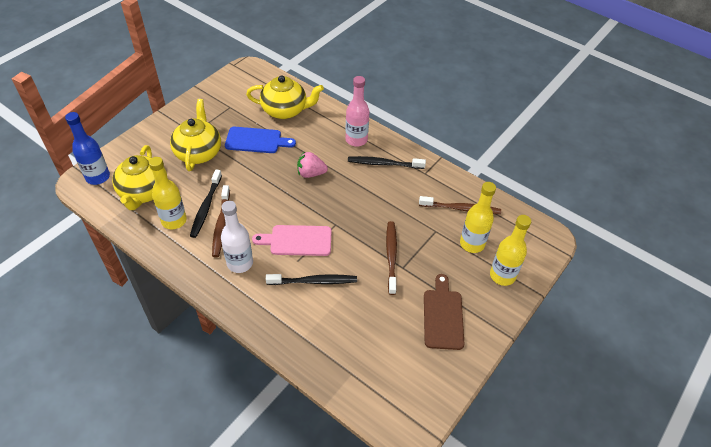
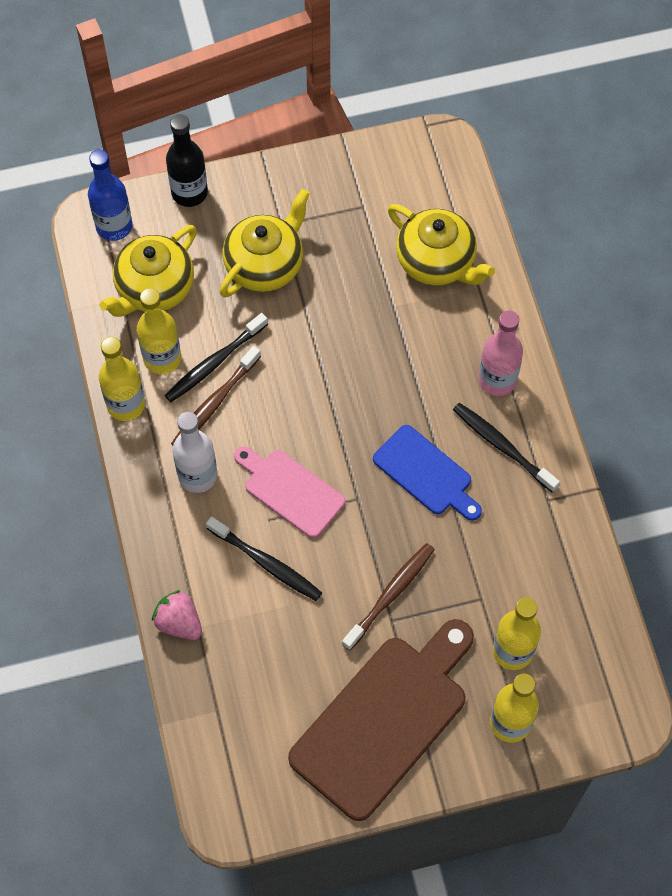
camera: 40 degrees right, 15 degrees up
blue cutting board [225,127,296,153] -> blue cutting board moved to [373,425,482,521]
pink strawberry [297,151,328,178] -> pink strawberry moved to [152,590,202,640]
brown toothbrush [419,196,501,214] -> none
brown cutting board [424,274,465,350] -> brown cutting board [288,619,474,821], size x1.76
none -> yellow bottle [99,337,145,421]
none -> black bottle [166,114,208,207]

